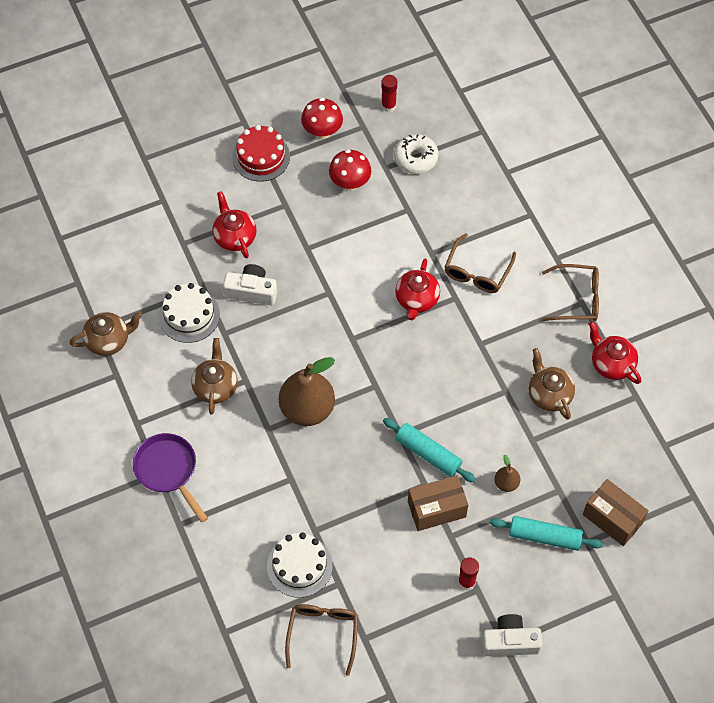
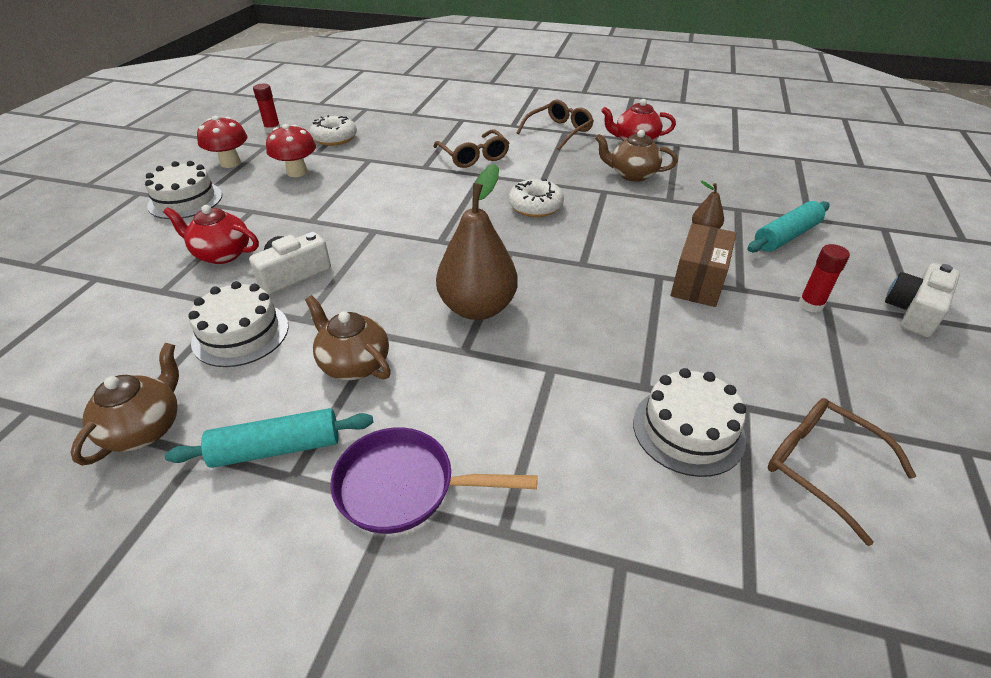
camera: 50 degrees left, 20 degrees down
red cake [232,125,290,182] -> white cake [145,161,222,219]
turquoise rolling pin [383,418,476,482] -> turquoise rolling pin moved to [165,408,373,468]
red teapot [395,259,440,320] -> none
brown box [583,479,649,546] -> none
none -> white donut [509,179,564,217]

